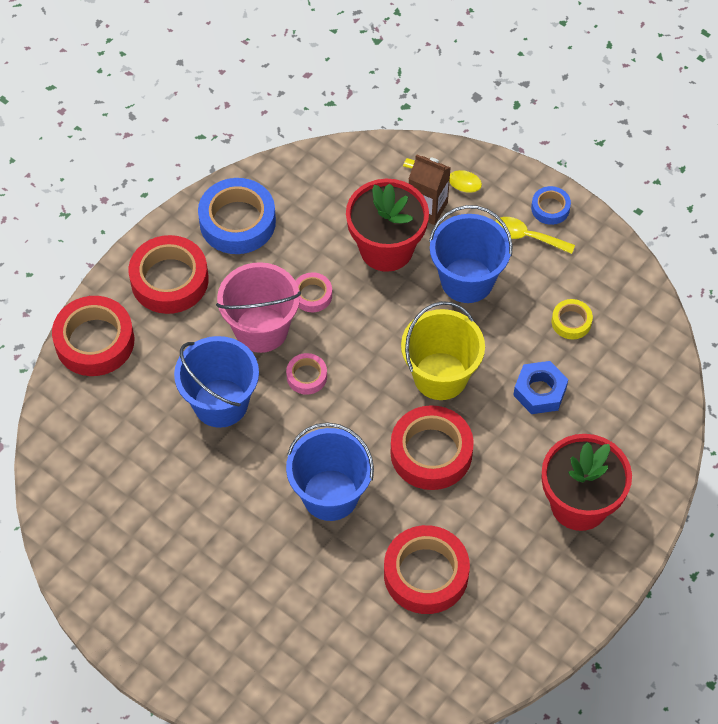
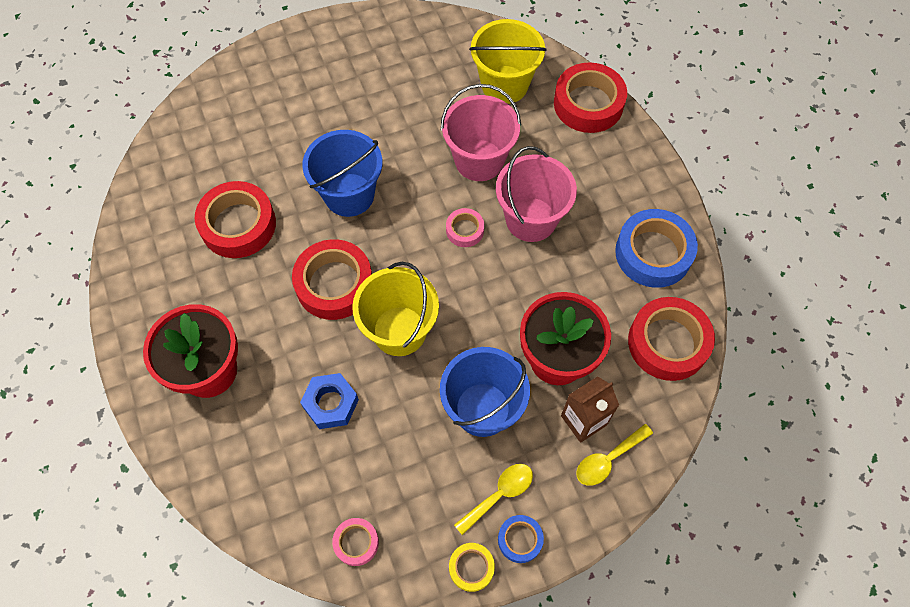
camera: 120 degrees right, 5 degrees up
red tape [129,235,209,314] -> red tape moved to [628,297,715,381]
blue bucket [174,336,259,428] -> pink bucket [441,84,521,181]
pink tape [296,272,332,312] -> pink tape moved to [332,518,379,566]
yellow tape [552,299,593,339] -> yellow tape moved to [449,543,495,592]
none -> yellow bucket [469,19,546,104]

